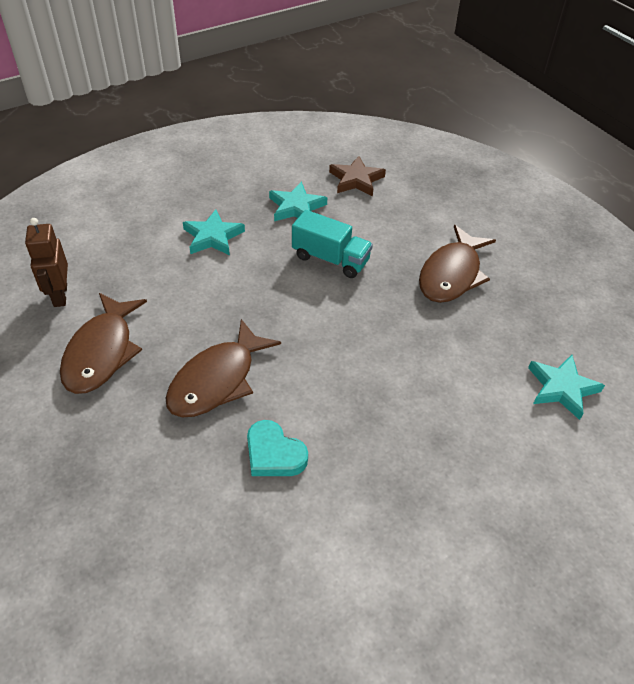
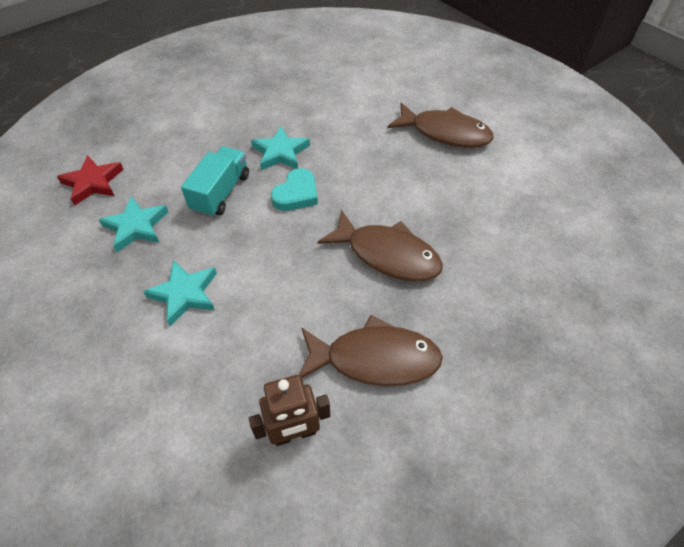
camera: 95 degrees left, 5 degrees up
turquoise heart [247,420,308,476] -> turquoise heart moved to [271,168,318,211]
brown star [329,156,386,196] -> red star [57,155,124,206]
brown fish [419,225,496,303] -> brown fish moved to [387,102,494,148]
turquoise star [528,355,605,420] -> turquoise star moved to [251,126,310,170]

